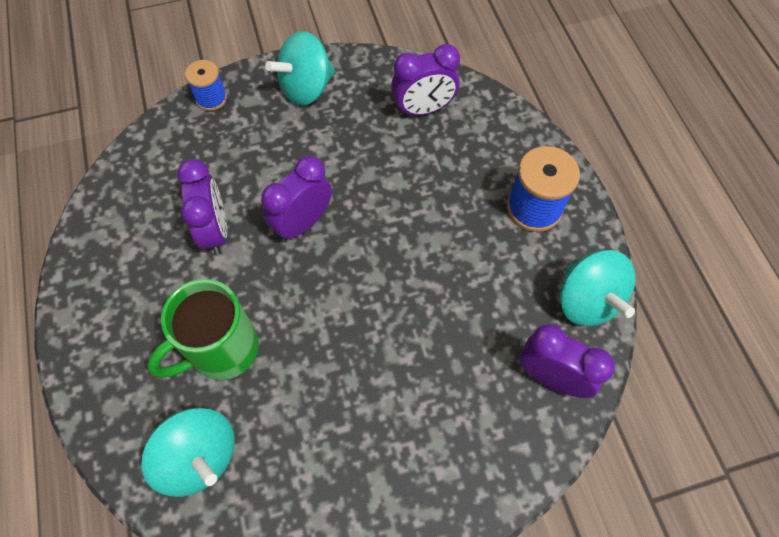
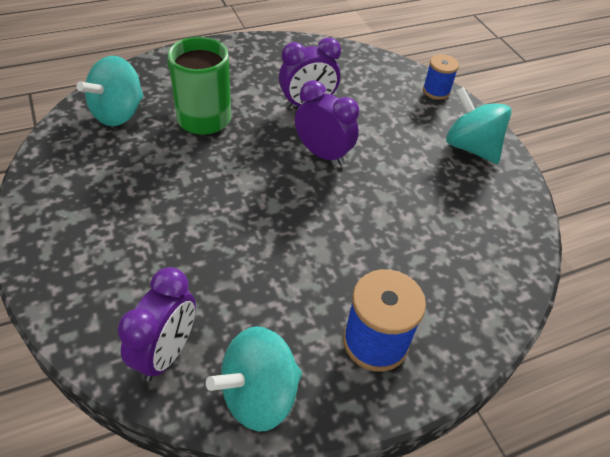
camera: 80 degrees right, 15 degrees down
purple clock [391,44,460,116] -> none

